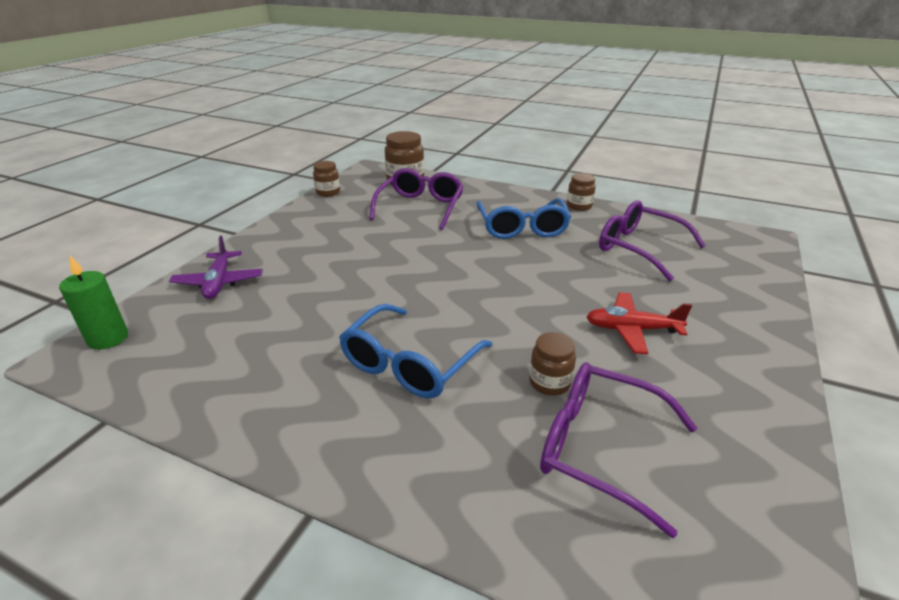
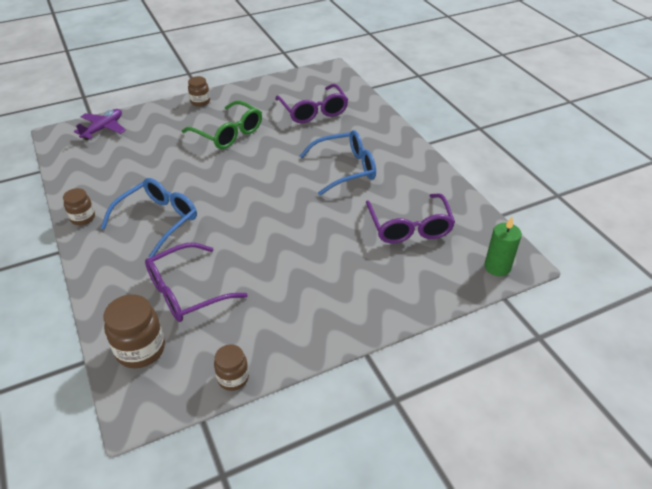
camera: 140 degrees left, 10 degrees up
purple plane [169,235,263,299] -> purple plane moved to [74,109,126,140]
brown jar [529,332,576,396] -> brown jar moved to [188,76,210,107]
red plane [586,293,692,354] -> green glasses [182,101,262,149]
purple glasses [599,200,706,281] -> purple glasses moved to [366,193,455,243]

